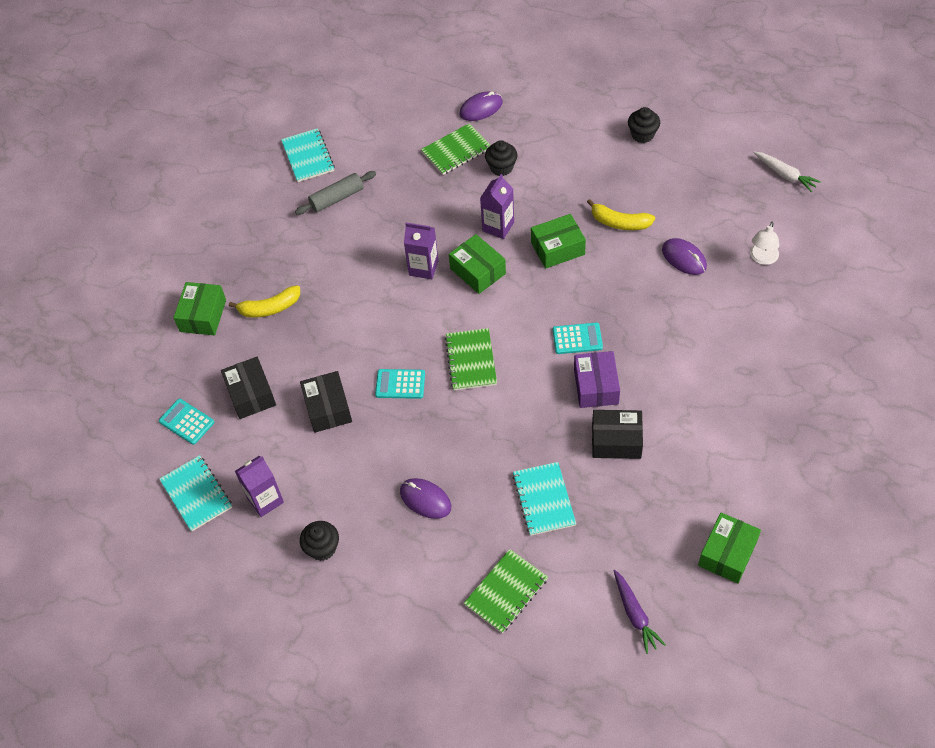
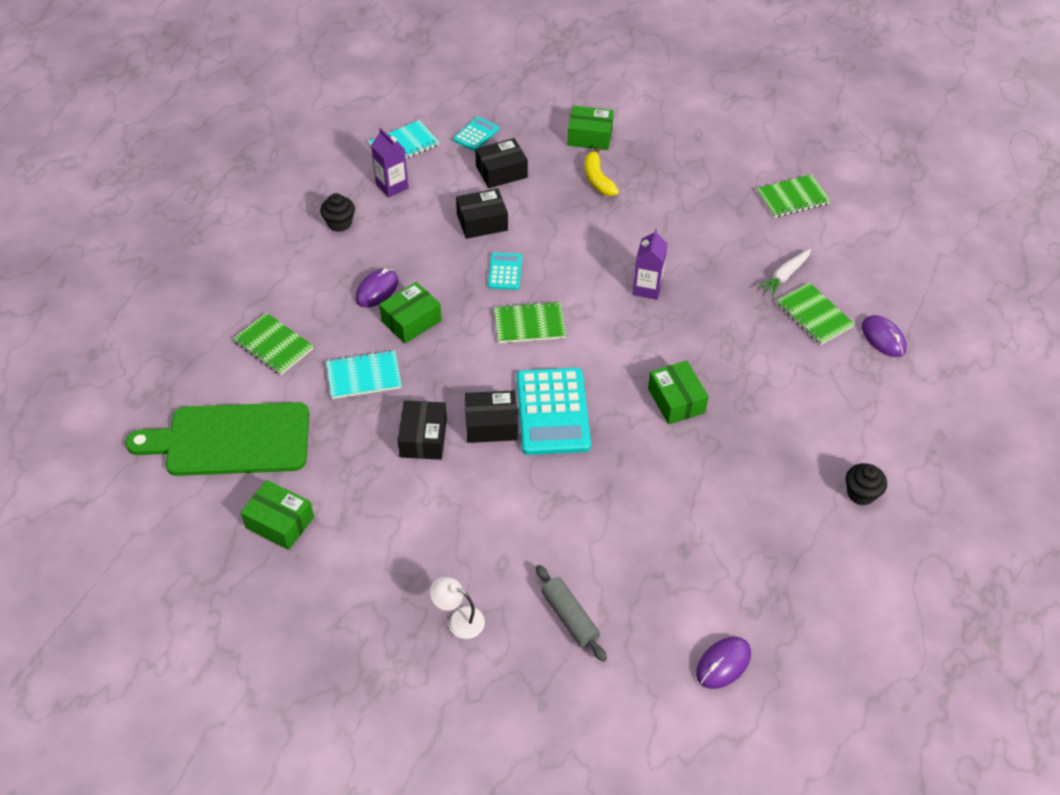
camera: 85 degrees right, 5 degrees down
turquoise notebook [281,128,335,182] -> green notebook [757,174,831,218]
grey rolling pin [295,171,376,215] -> grey rolling pin moved to [536,565,607,662]
green box [449,234,506,294] -> green box moved to [379,282,442,344]
purple carton [480,174,514,239] -> none
black cupcake [485,140,517,176] -> none
turquoise calculator [553,323,603,354] -> turquoise calculator [517,368,591,455], size x1.97
purple box [574,351,620,408] -> black box [465,390,518,443]
yellow banana [587,199,655,230] -> none
purple carrot [614,570,666,654] -> green cutting board [126,402,309,476]
purple mouse [662,238,707,275] -> purple mouse moved to [696,637,751,689]
white lamp [750,221,779,265] -> white lamp moved to [430,577,485,639]
white carrot [753,152,821,192] -> white carrot moved to [758,249,811,297]

